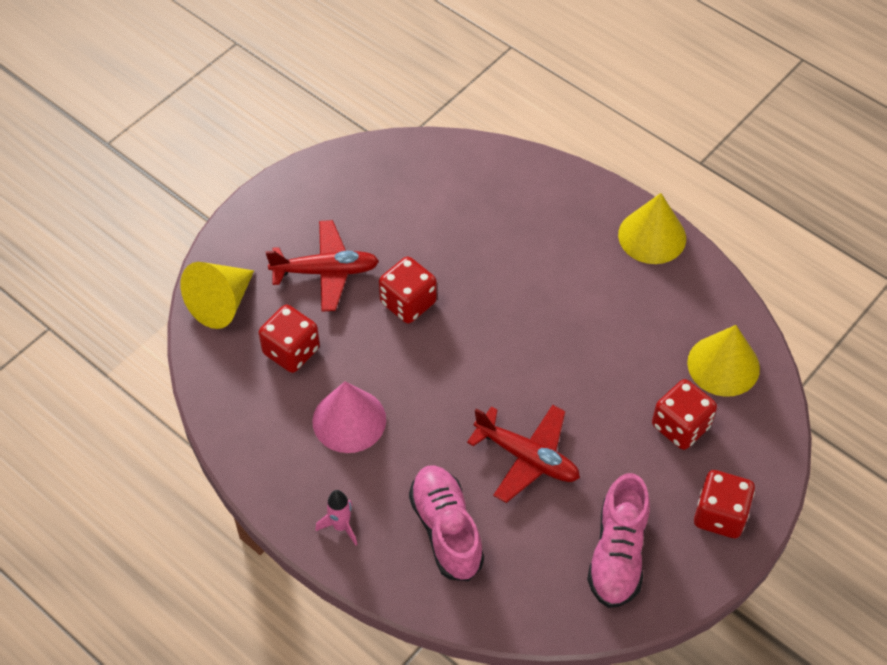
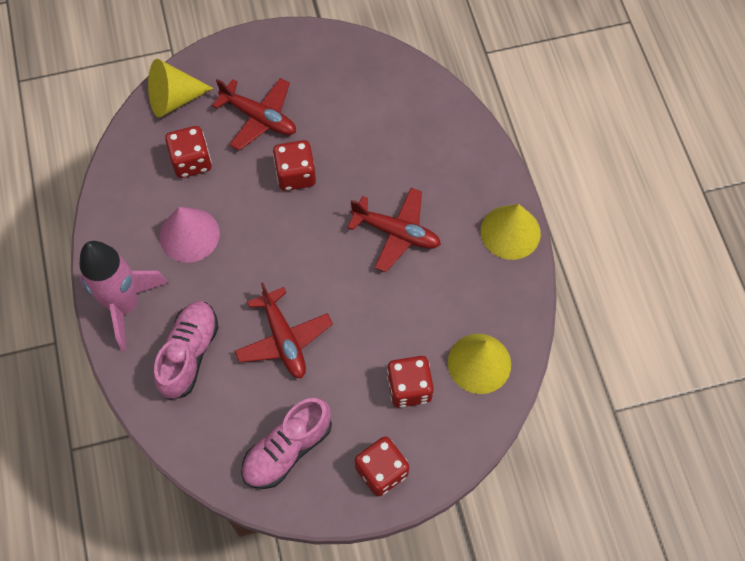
camera: 35 degrees right, 10 degrees up
pink rocket [315,490,358,546] -> pink rocket [80,241,168,351], size x2.32
none -> red plane [347,188,441,272]

